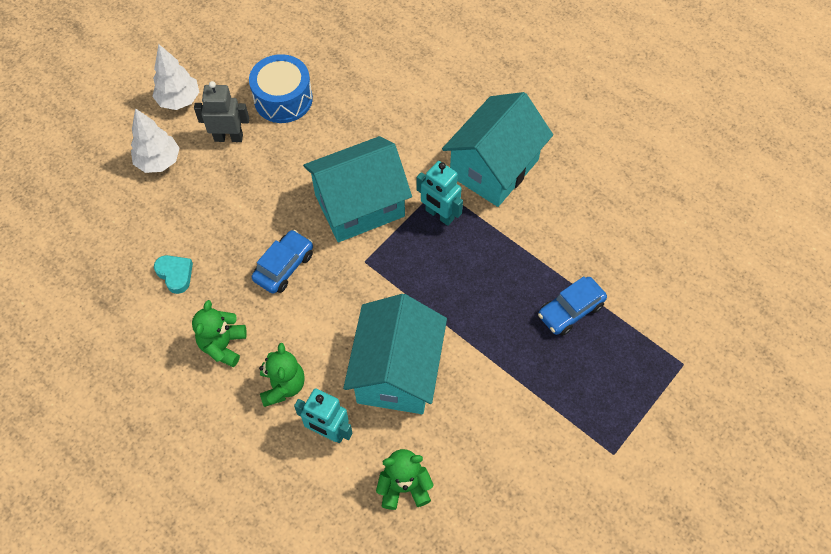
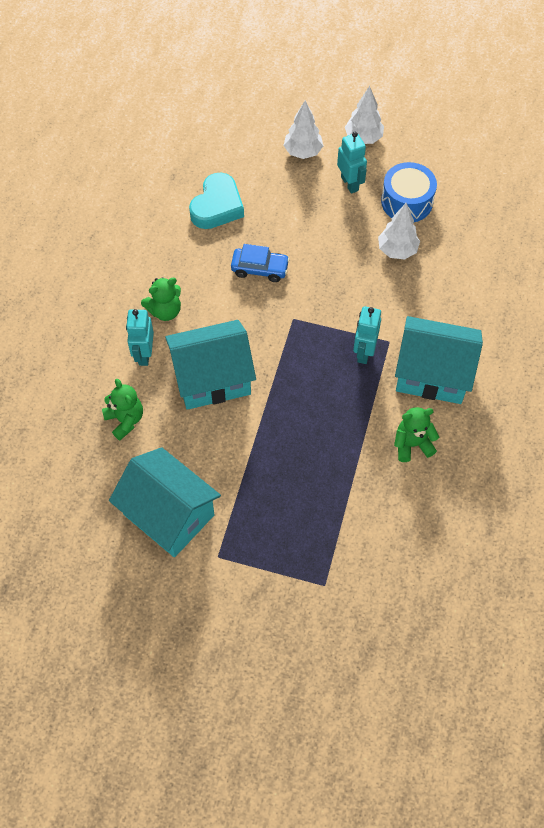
camera: 65 degrees right, 0 degrees up
turquoise heart [154,255,193,294] -> turquoise heart [189,172,244,229], size x1.82
green teddy bear [192,300,247,367] -> green teddy bear moved to [394,407,439,462]
grey robot [194,81,249,142] -> turquoise robot [337,132,367,194]
turquoise house [303,136,412,242] -> turquoise house moved to [109,447,221,557]
blue car [538,276,607,336] -> none
none -> white tree [378,203,420,260]

